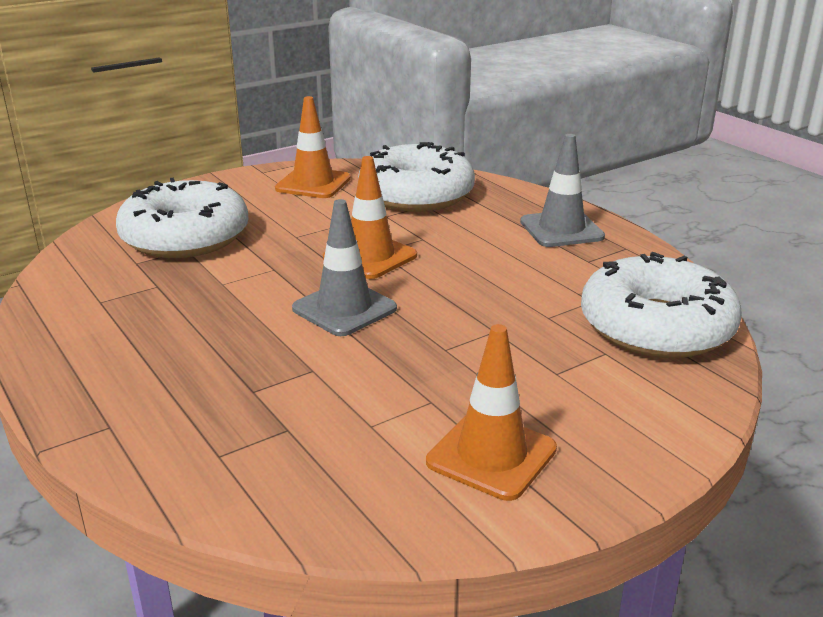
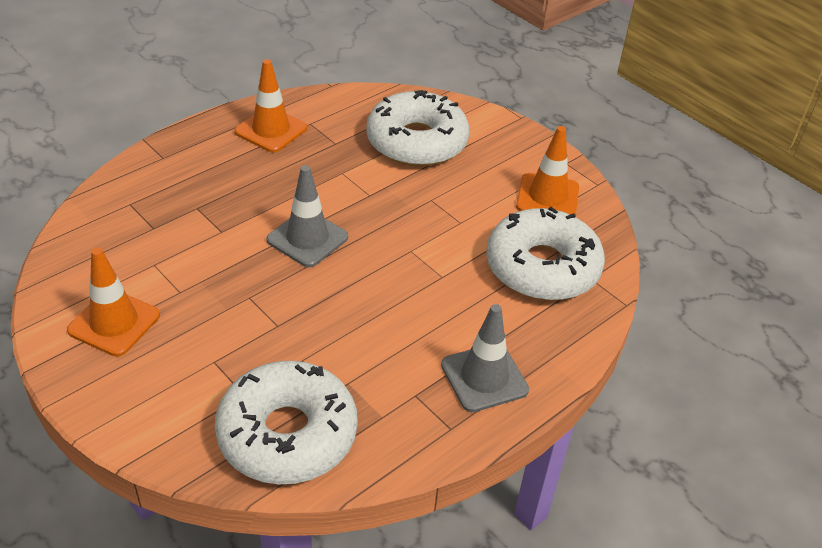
camera: 80 degrees right, 15 degrees up
orange traffic cone [323,156,417,279] -> orange traffic cone moved to [234,59,307,152]

